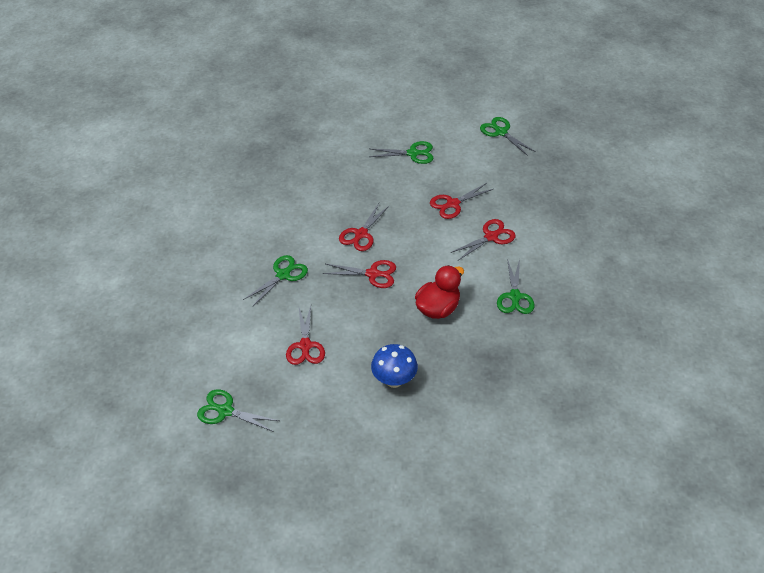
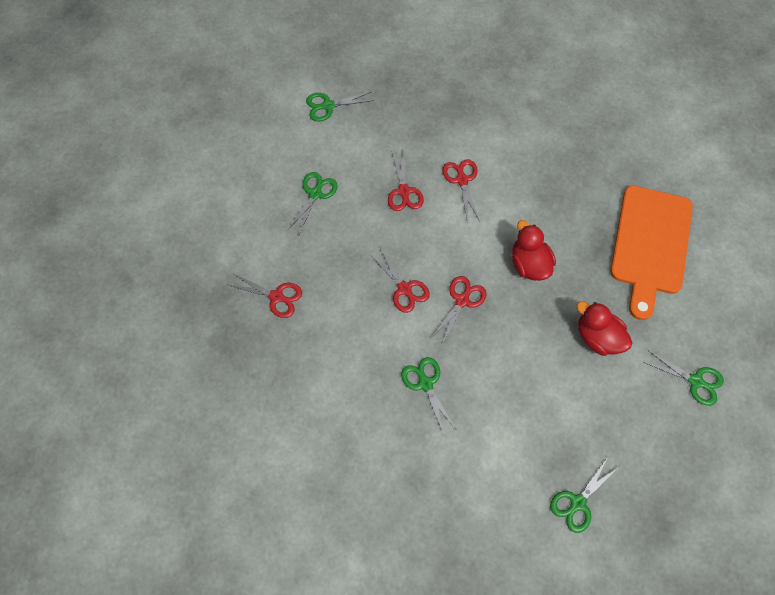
camera: 65 degrees left, 20 degrees up
red scissors [286,305,325,365] -> red scissors moved to [229,274,302,318]
blue mushroom [371,344,418,388] -> red duck [576,301,632,356]
green scissors [497,259,535,314] -> green scissors moved to [643,350,724,406]
none -> orange cutting board [610,186,693,320]

